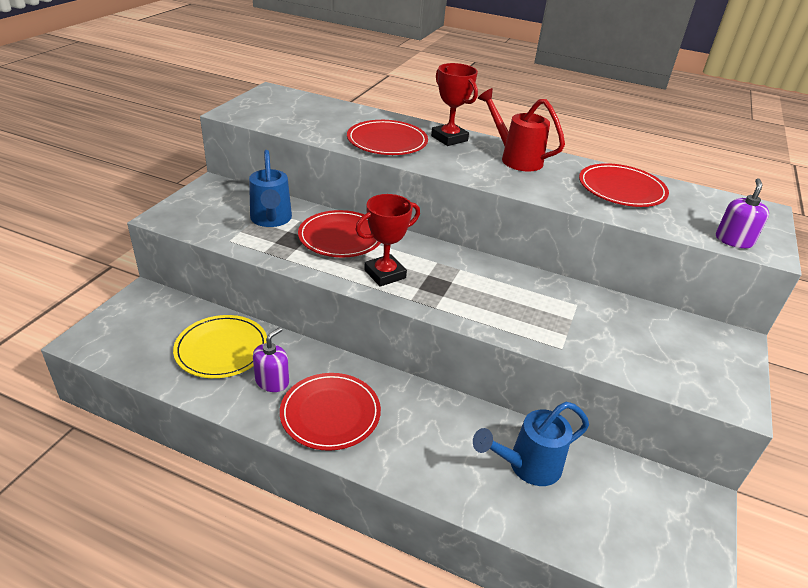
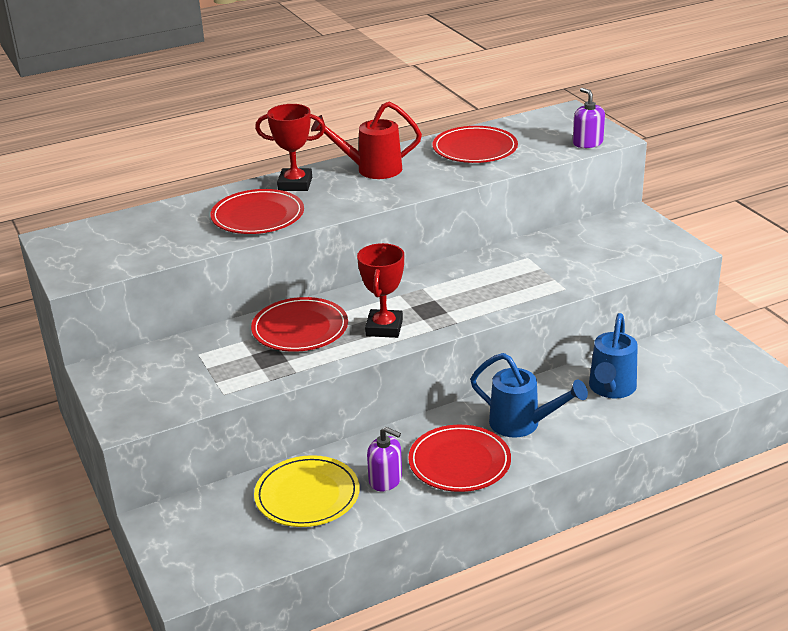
camera: 45 degrees left, 5 degrees down
blue watering can [249,150,292,227] -> blue watering can moved to [470,353,588,438]
purple soap dispenser [253,327,289,392] -> purple soap dispenser turned 135 degrees clockwise [367,427,402,491]

